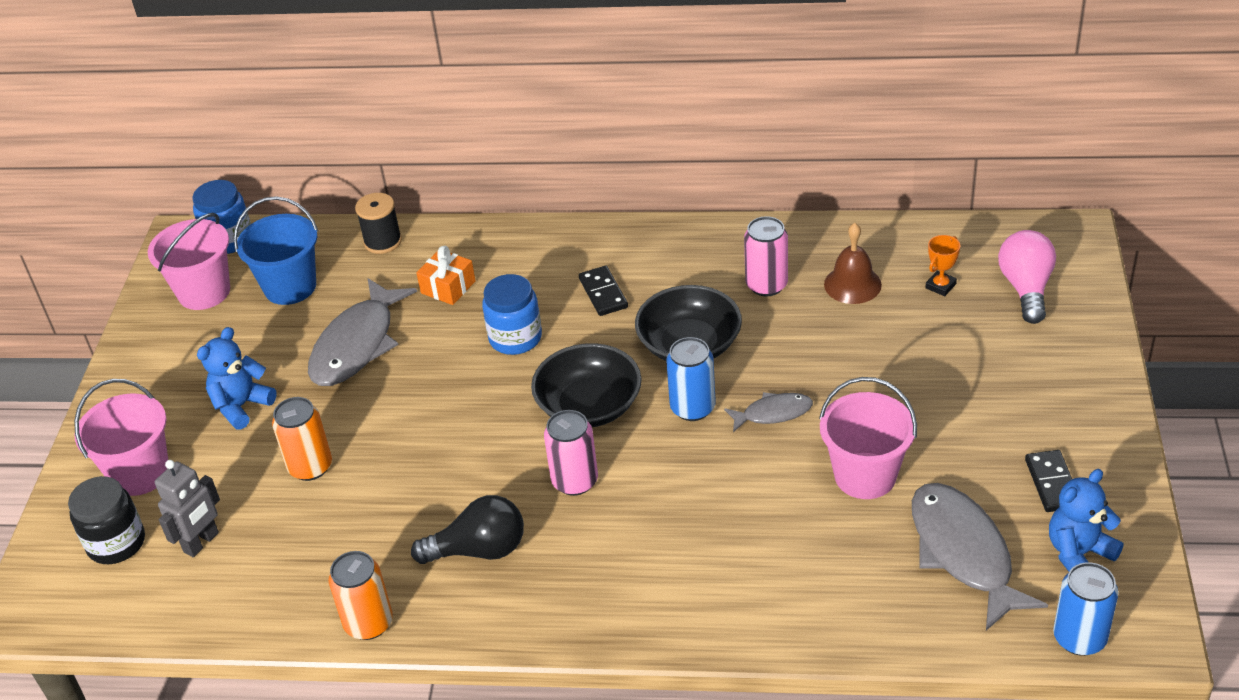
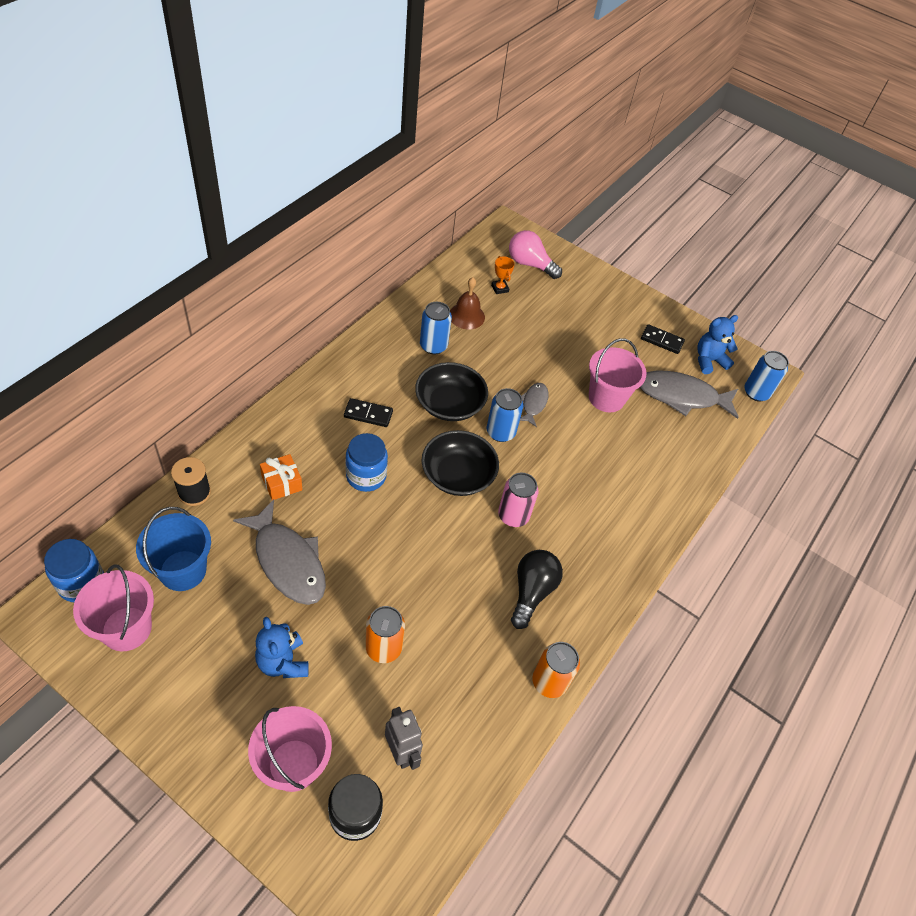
camera: 70 degrees left, 10 degrees up
pink can [744,216,788,296] -> blue can [420,302,452,355]
blue teddy bear [1049,469,1124,572] -> blue teddy bear turned 75 degrees clockwise [697,315,738,374]

